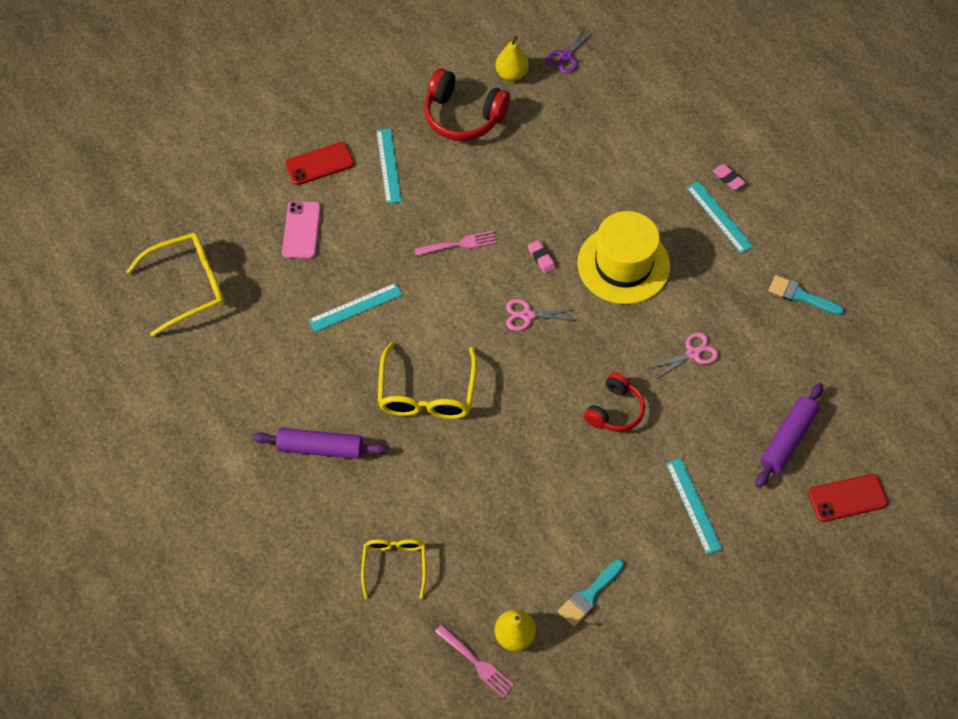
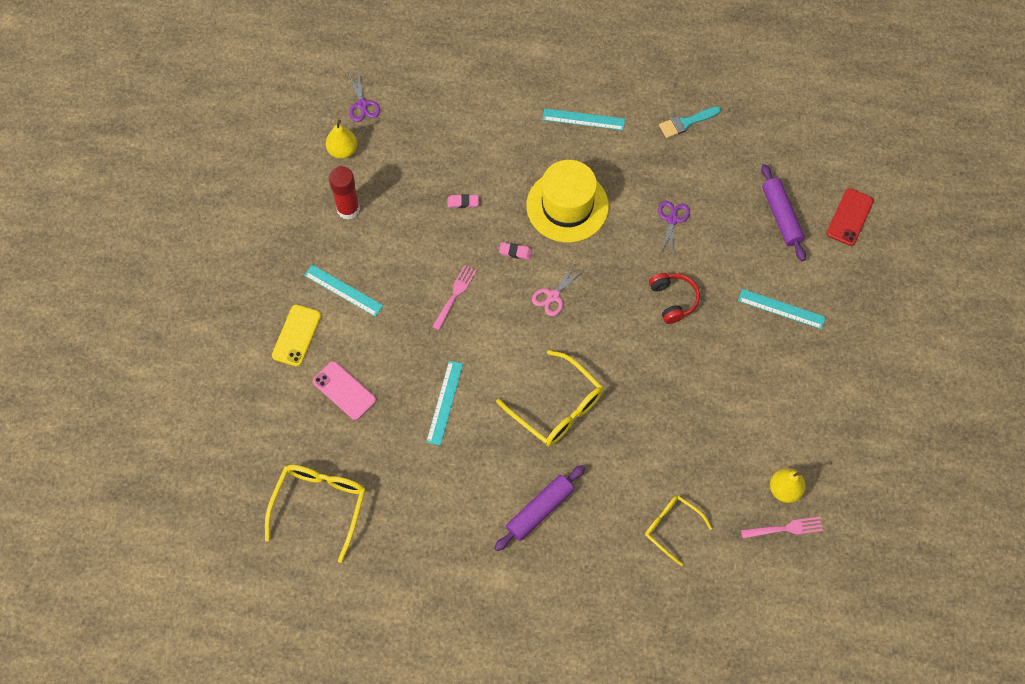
camera: 50 degrees left, 5 degrees up
red phone [285,142,354,185] -> yellow phone [272,305,321,366]
red headphones [424,68,510,141] -> red glue stick [329,166,360,220]
turquoise brush [558,559,624,627] -> none
pink scissors [650,332,719,379] -> purple scissors [658,201,690,254]
pink eraser [713,164,746,190] -> pink eraser moved to [447,194,479,208]

